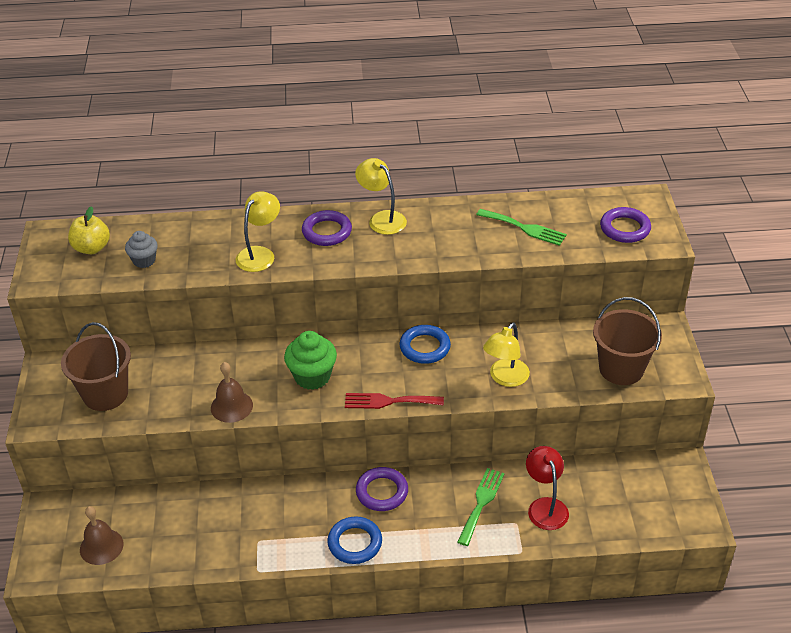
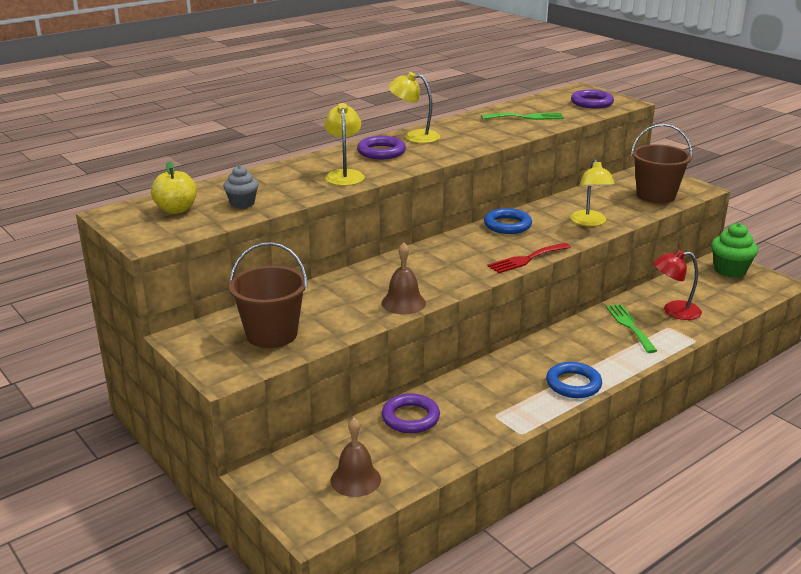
camera: 35 degrees left, 15 degrees down
green cupcake [284,331,337,390] -> green cupcake moved to [711,223,758,278]
purple ring [356,467,408,511] -> purple ring moved to [382,393,440,433]
red lamp [526,446,569,530] -> red lamp turned 45 degrees counterclockwise [653,250,702,320]

